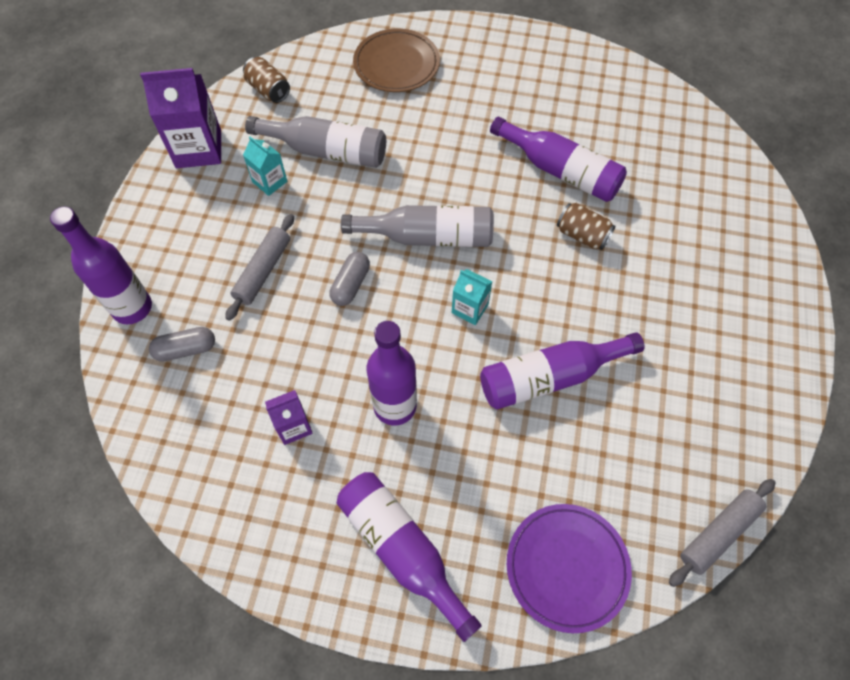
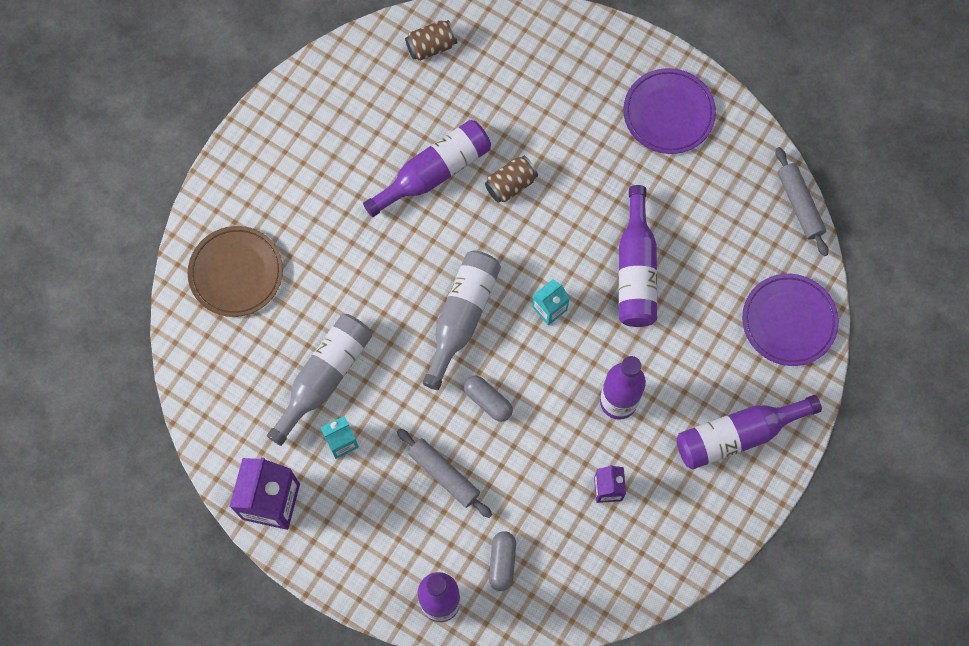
camera: 70 degrees left, 10 degrees up
brown can [243,57,290,103] -> brown can moved to [405,20,457,61]
none -> purple plate [623,68,716,154]

